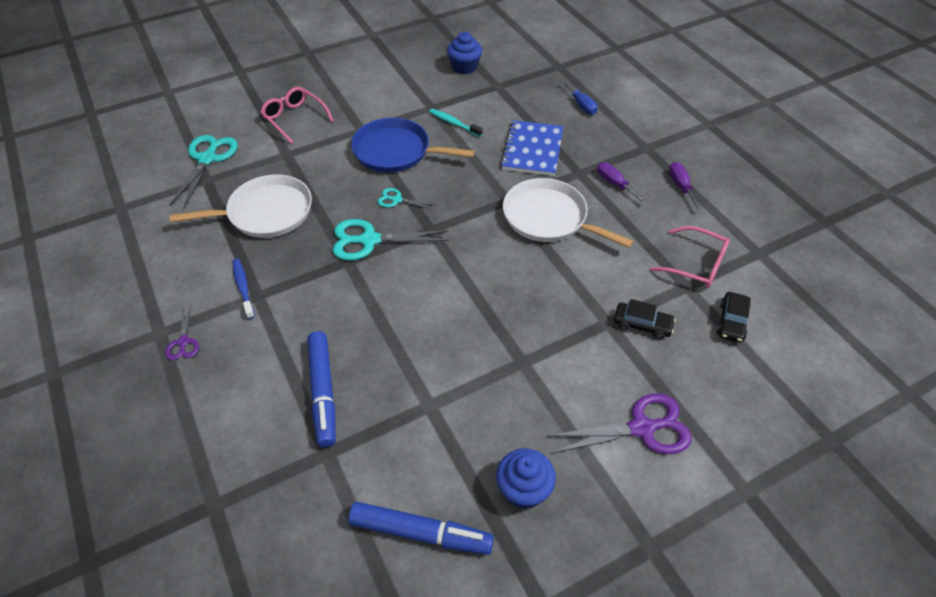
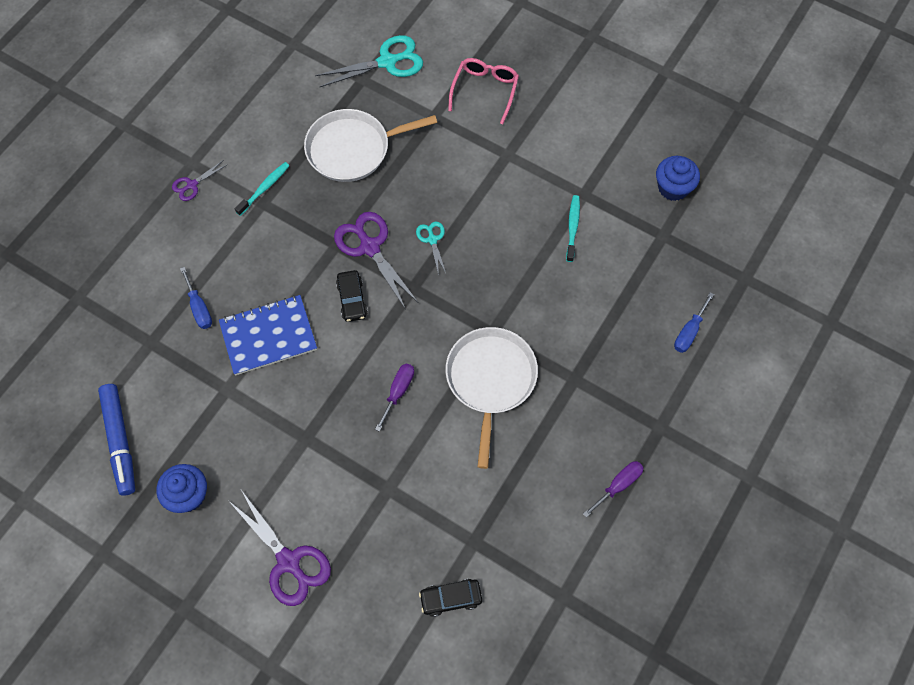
camera: 60 degrees right, 15 degrees up
white pan [169,174,312,238] -> white pan turned 120 degrees clockwise [304,109,437,182]
blue toothbrush [232,259,255,319] -> turquoise toothbrush [235,162,290,216]
blue marker [307,331,336,447] -> blue screwdriver [180,267,212,329]
turquoise scissors [333,219,449,261] -> purple scissors [334,212,418,310]
blue pan [351,118,475,172] -> none
blue notebook [500,120,563,176] -> blue notebook moved to [219,295,317,375]
purple screwdriver [597,162,647,203] -> purple screwdriver moved to [375,364,414,432]
black car [614,299,676,340] -> black car moved to [336,270,368,322]
pink glasses [650,226,730,288] -> none

